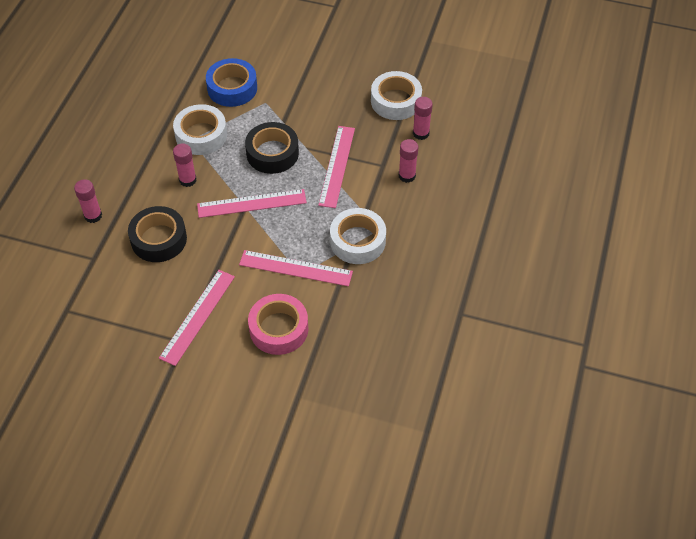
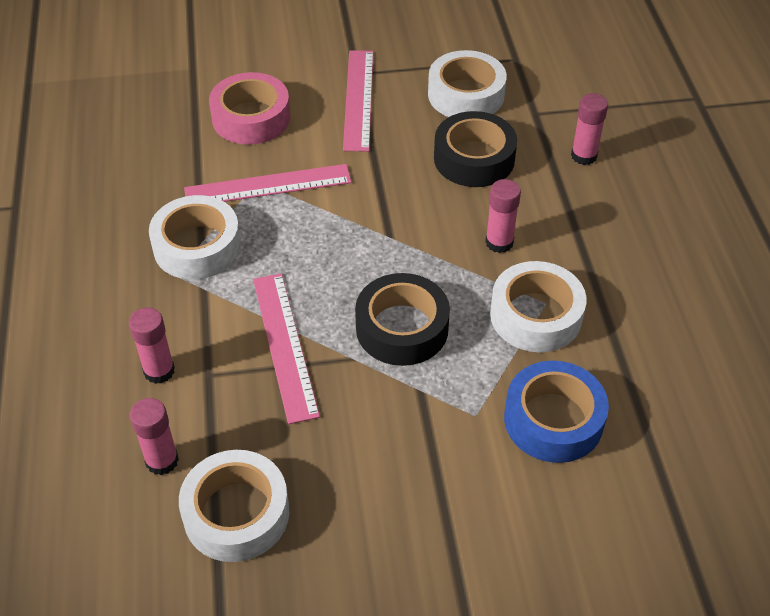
camera: 155 degrees right, 5 degrees down
pink ruler [197,189,307,218] -> none
none -> white tape [428,50,507,117]

